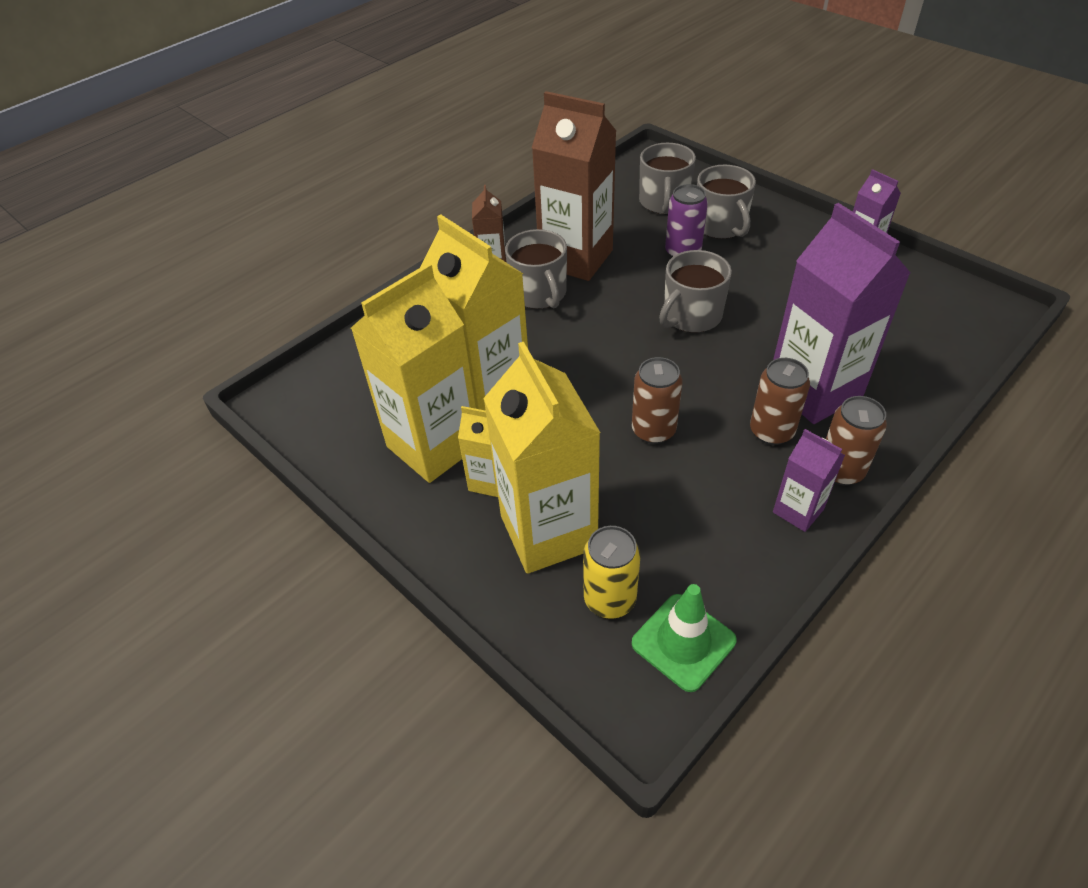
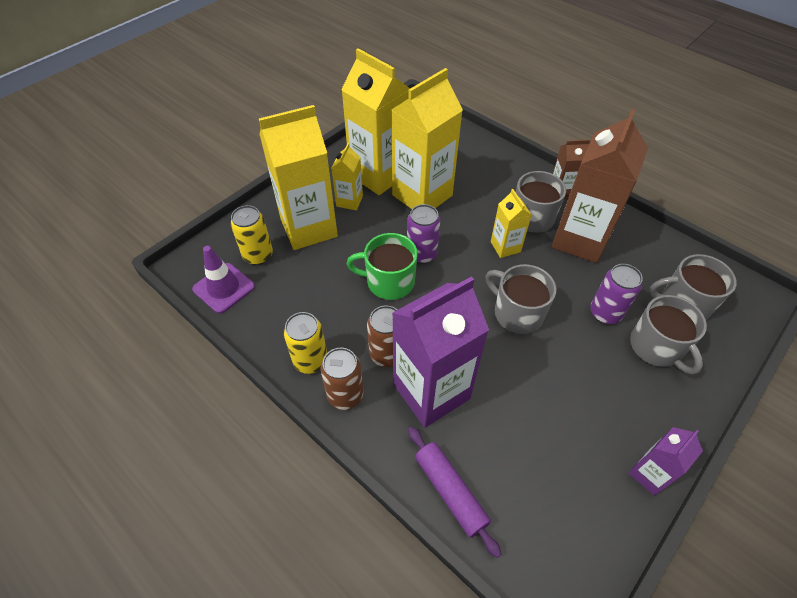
camera: 85 degrees right, 5 degrees up
brown can [632,357,683,444] -> green mug [347,233,417,300]
green traffic cone [632,584,737,692] -> purple traffic cone [192,246,255,314]
grey mug [697,165,756,239] -> grey mug turned 90 degrees counterclockwise [630,295,707,375]
purple carton [773,429,845,532] -> yellow can [284,312,327,374]
none -> purple can [407,204,440,264]
none -> purple rolling pin [408,427,501,558]
none -> yellow carton [491,189,532,258]

